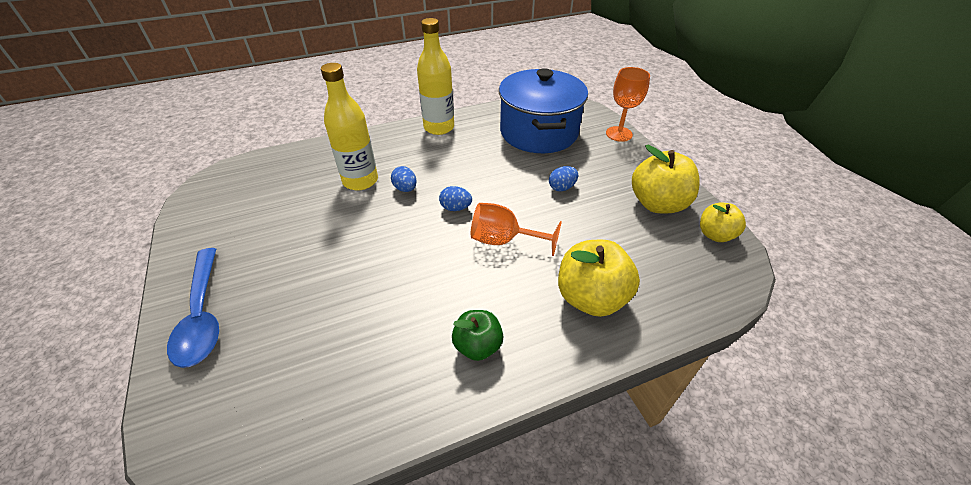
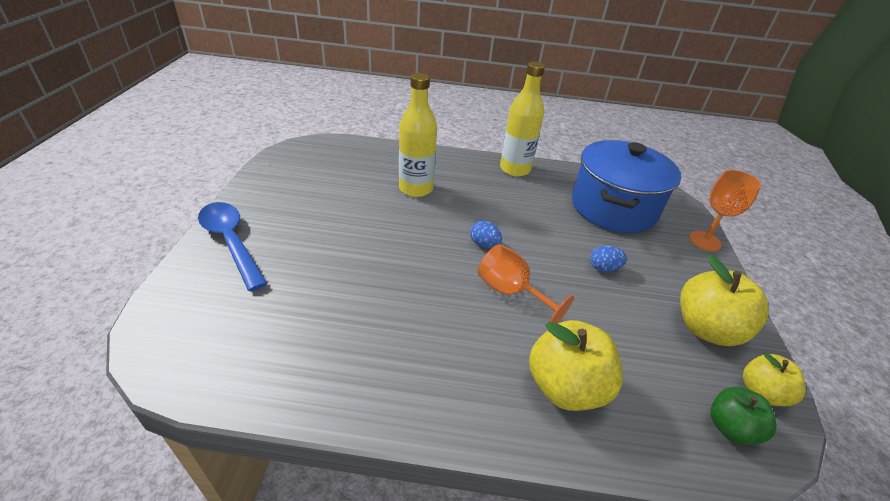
camera: 25 degrees right, 5 degrees down
blue spoon [167,248,219,368] -> blue spoon turned 135 degrees clockwise [198,202,267,291]
blue egg [391,166,417,192] -> none
green apple [452,310,504,361] -> green apple moved to [711,387,777,445]

